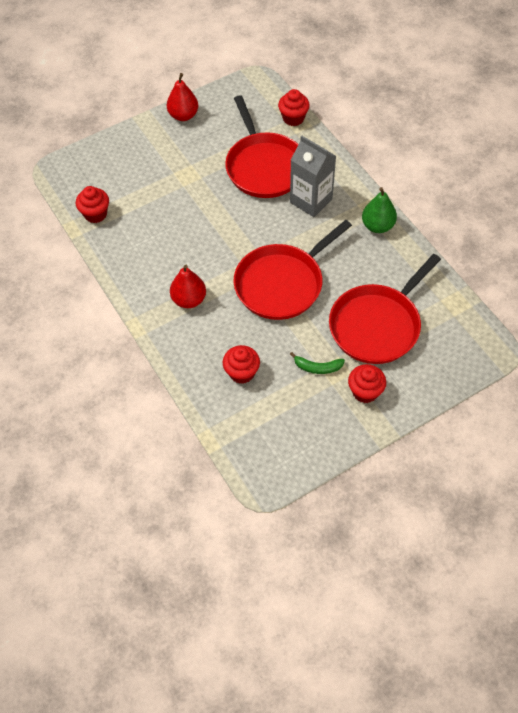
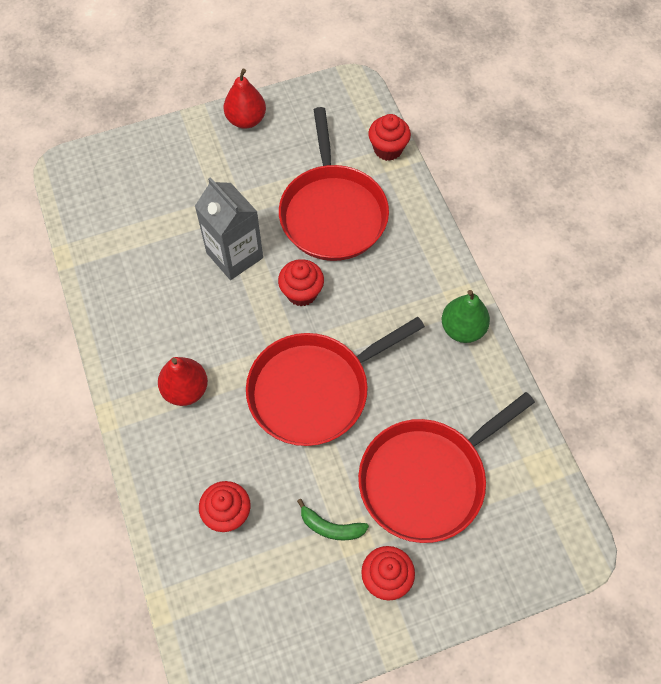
camera: 10 degrees right, 5 degrees up
red cupcake [76,186,109,223] -> red cupcake moved to [278,259,324,306]
grey carton [290,136,336,217] -> grey carton moved to [195,177,263,280]

